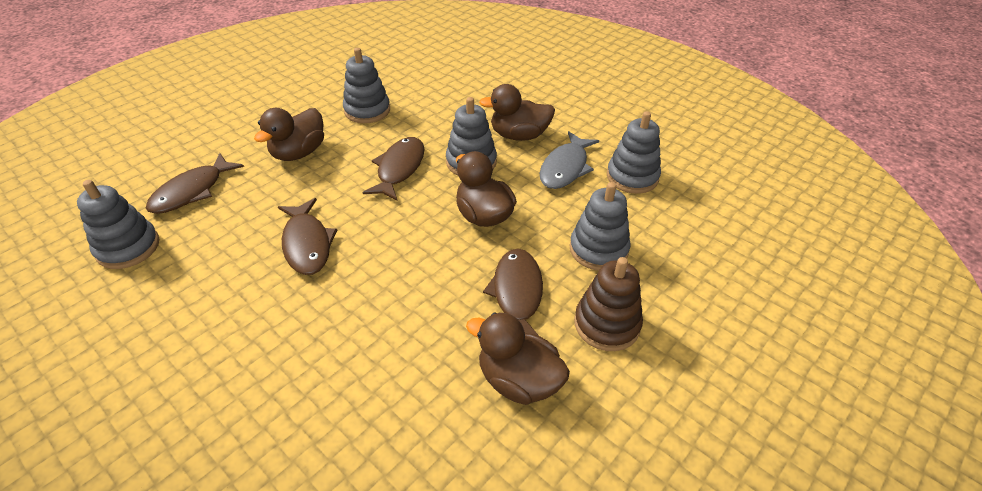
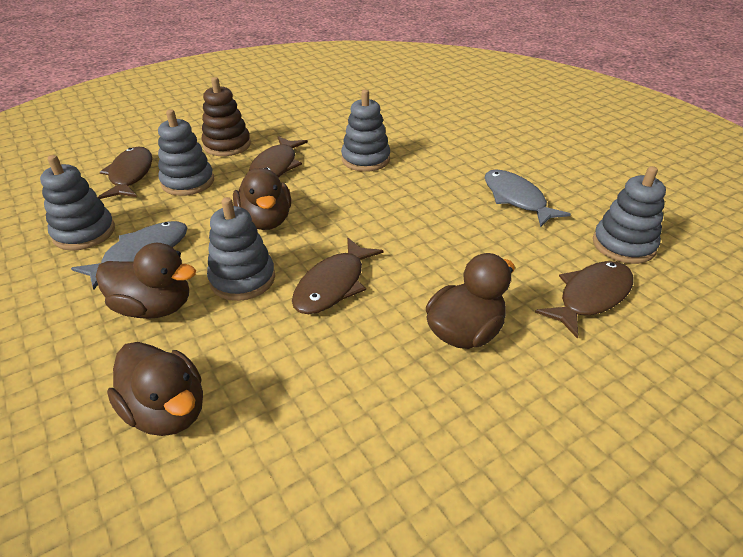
camera: 165 degrees left, 5 degrees down
brown fish [278,198,337,275] -> brown fish moved to [98,147,152,199]
grey stacking toy [343,48,390,123] -> grey stacking toy moved to [341,90,390,172]
brown duck [466,312,570,405] -> brown duck moved to [107,342,203,436]
none -> grey fish [484,169,571,227]

